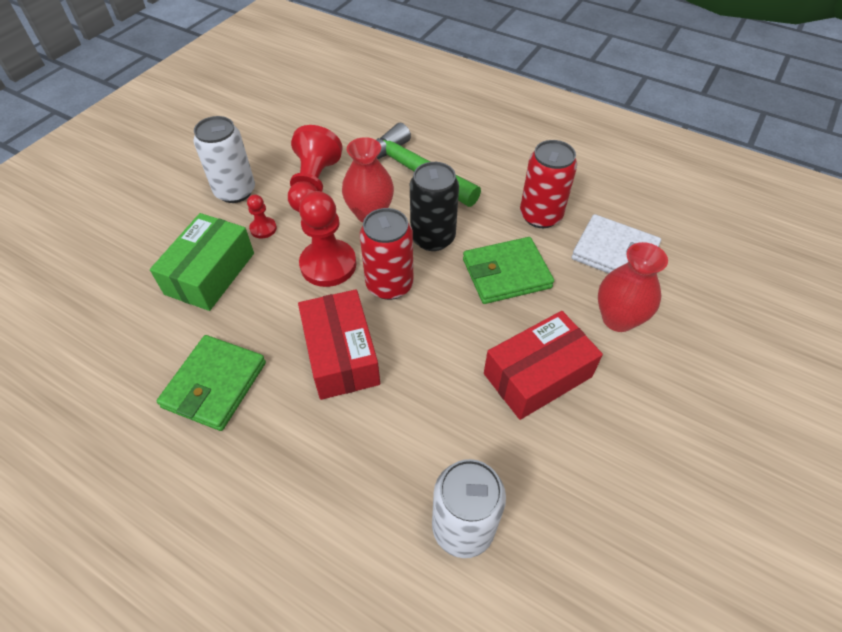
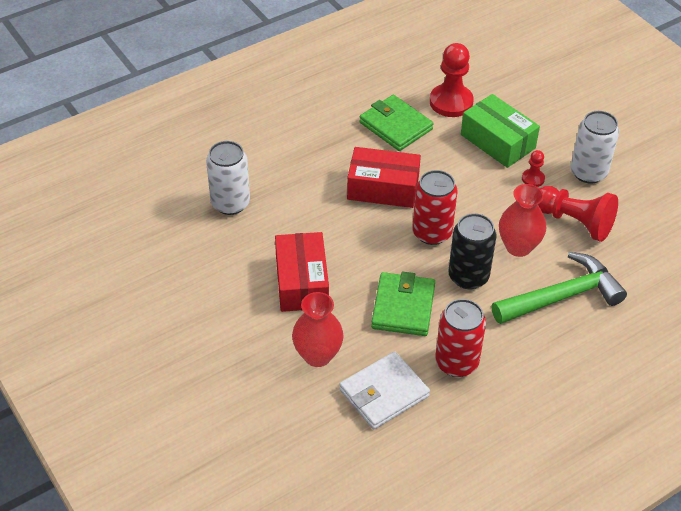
camera: 115 degrees right, 5 degrees down
red pawn [299,191,356,287] -> red pawn moved to [430,43,474,117]

